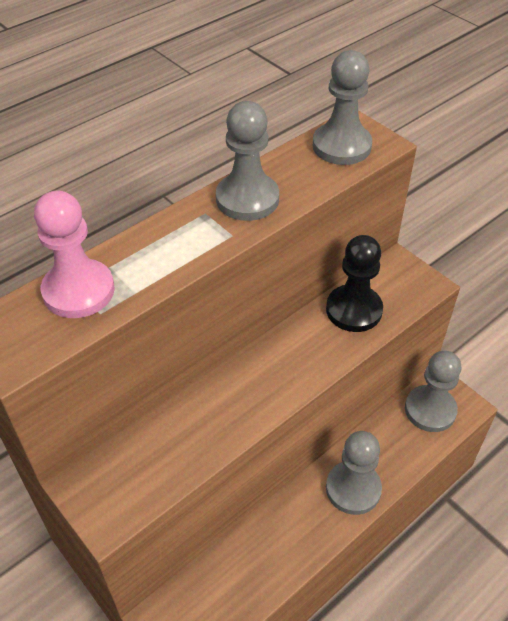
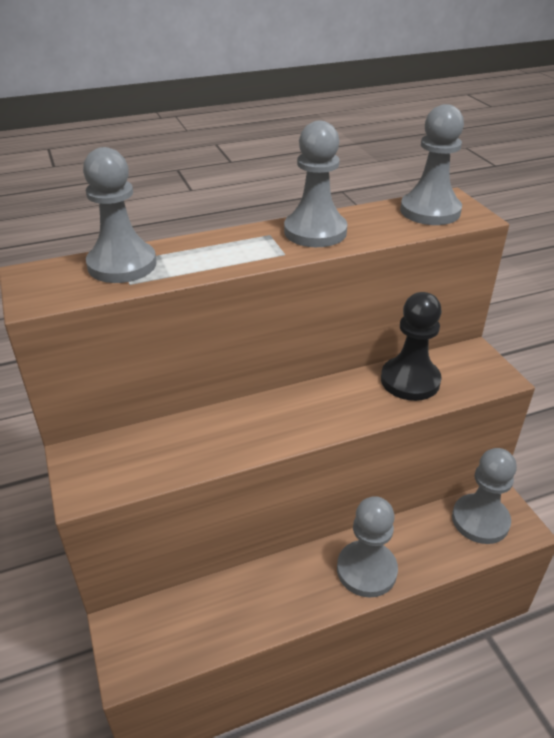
camera: 20 degrees right, 10 degrees down
pink pawn [34,191,115,318] -> grey pawn [83,147,157,283]

